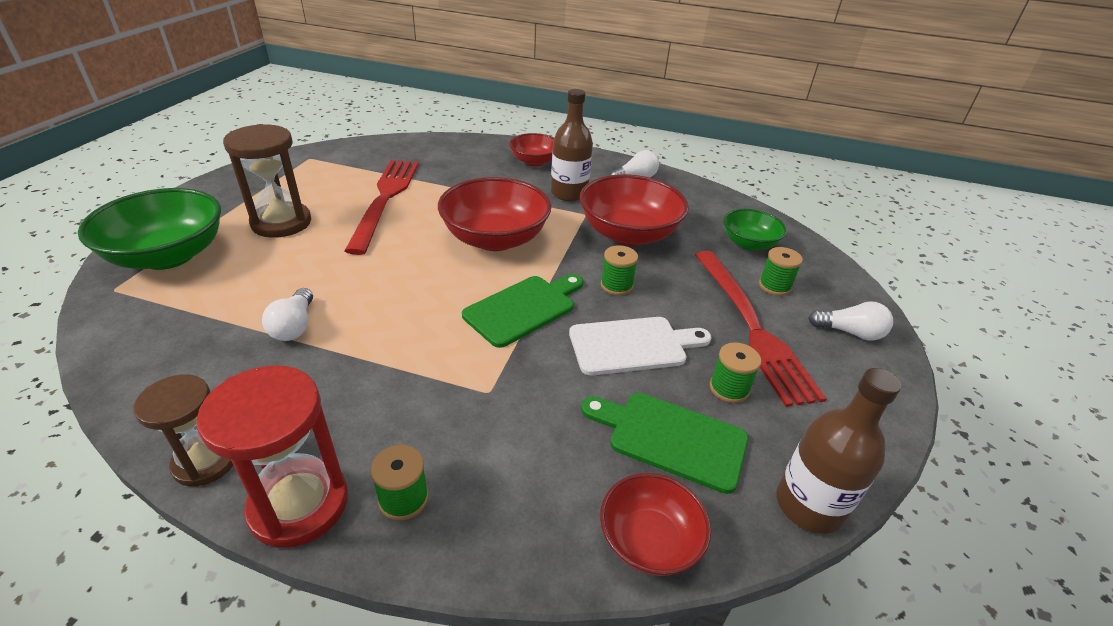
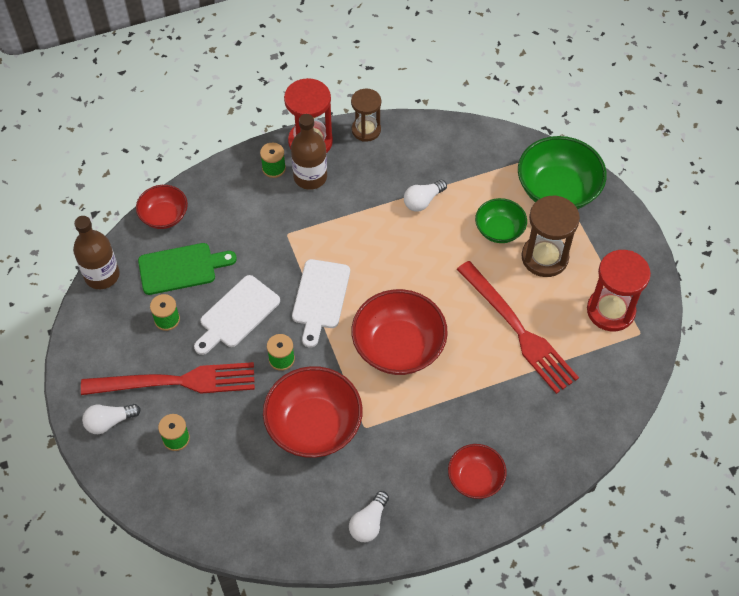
camera: 145 degrees right, 20 degrees up
white light bulb [262,288,313,341] -> white light bulb turned 90 degrees counterclockwise [404,180,447,212]
green cutting board [462,274,583,348] -> white cutting board [292,259,350,347]
brown bottle [551,89,593,201] -> brown bottle moved to [291,114,327,190]
red fork [695,251,827,407] -> red fork turned 135 degrees clockwise [81,362,255,395]
green bowl [723,209,787,251] -> green bowl moved to [475,198,527,243]
none -> red hourglass [587,250,651,331]

